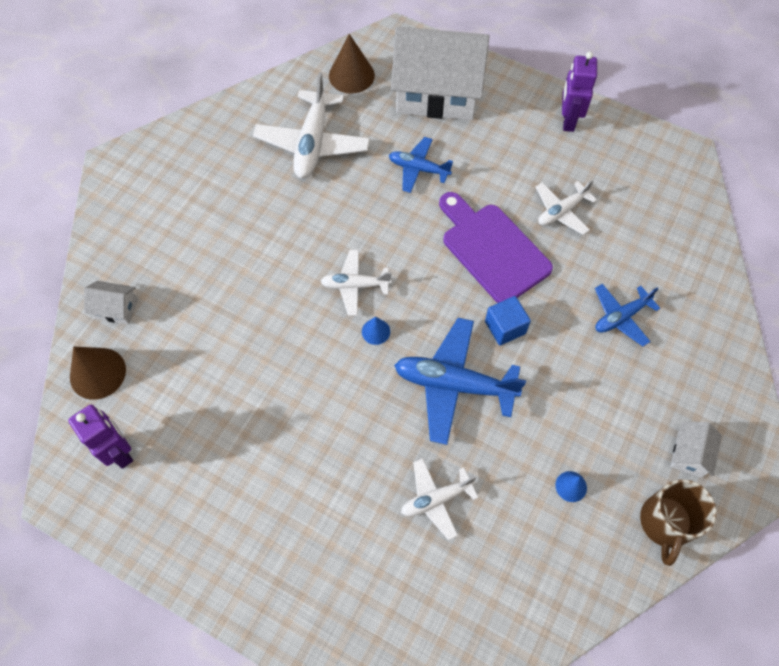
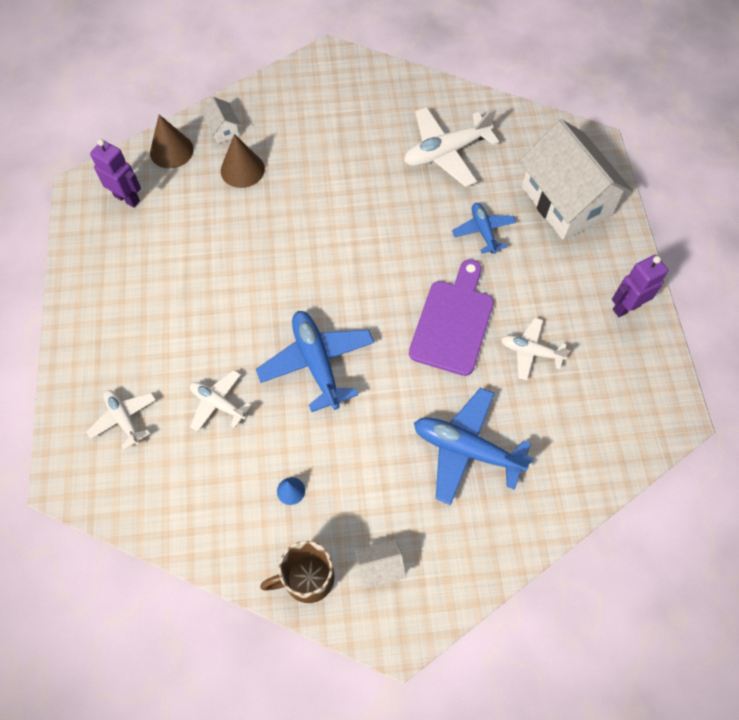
camera: 55 degrees right, 0 degrees up
purple robot [68,405,133,469] -> purple robot turned 75 degrees counterclockwise [90,139,141,208]
white plane [320,250,392,316] -> white plane moved to [86,390,156,450]
brown cone [329,34,375,94] -> brown cone moved to [221,134,265,188]
blue cone [362,317,390,345] -> none
blue cube [485,296,531,345] -> none
blue plane [595,284,660,347] -> blue plane [414,388,534,505], size x1.70

